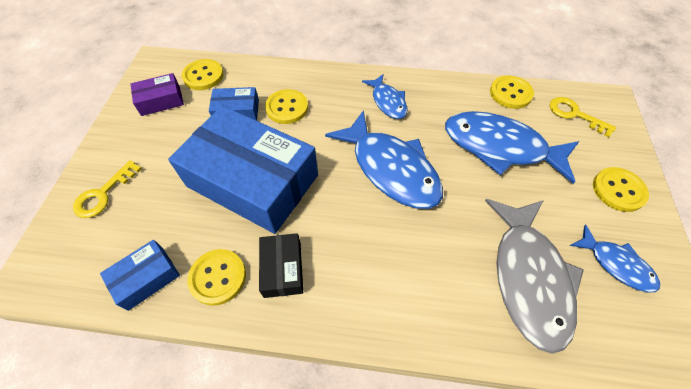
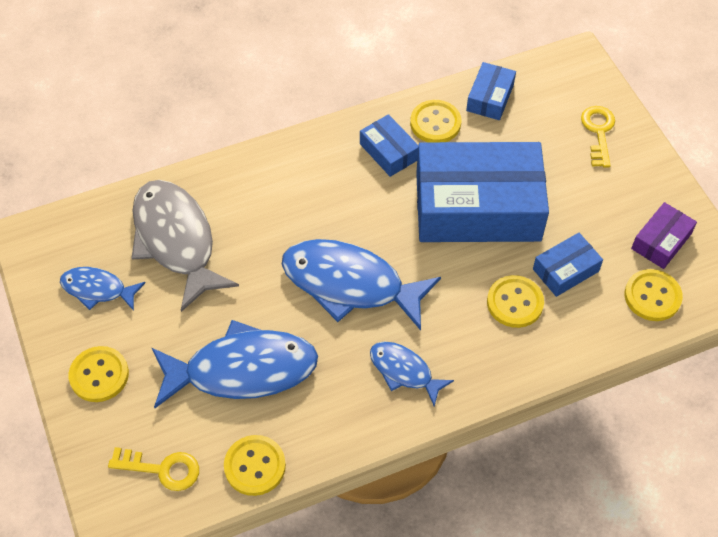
camera: 150 degrees right, 0 degrees up
black box [259,233,303,298] -> blue box [360,114,418,177]

